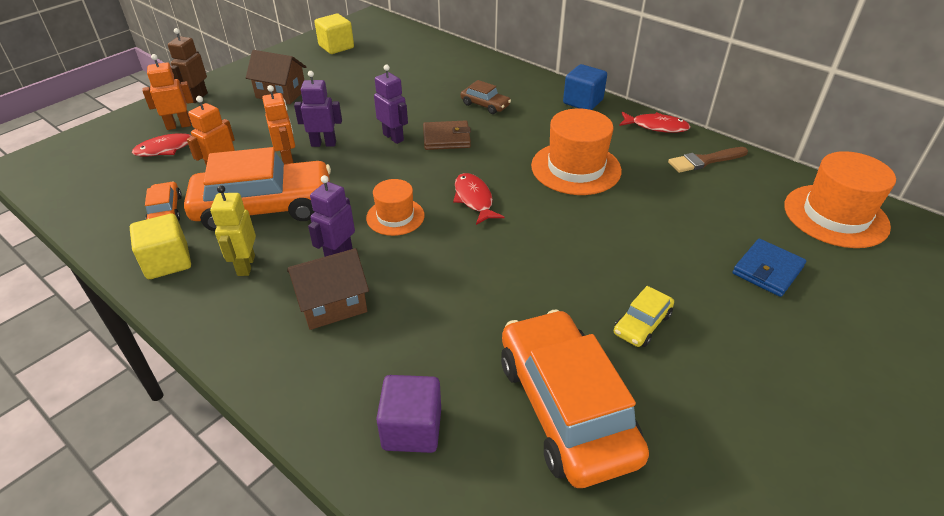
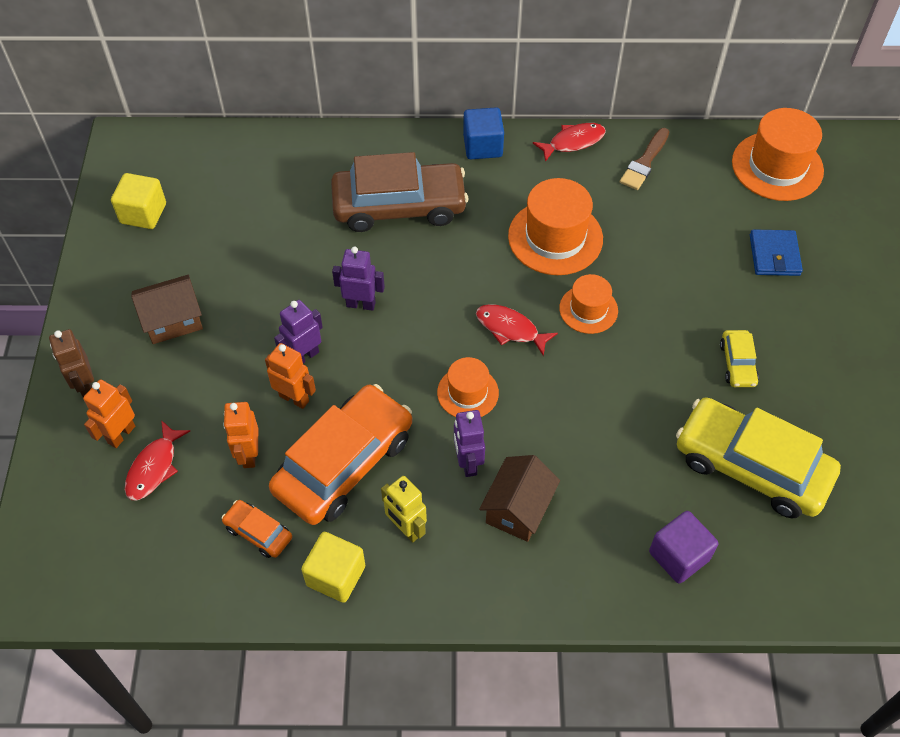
camera: 40 degrees left, 15 degrees up
brown wallet [423,121,471,150] -> none
brown car [461,80,511,114] -> brown car [331,152,468,232], size x2.24
orange car [501,309,649,488] -> yellow car [676,397,841,519]
none -> orange hat [559,274,618,334]

